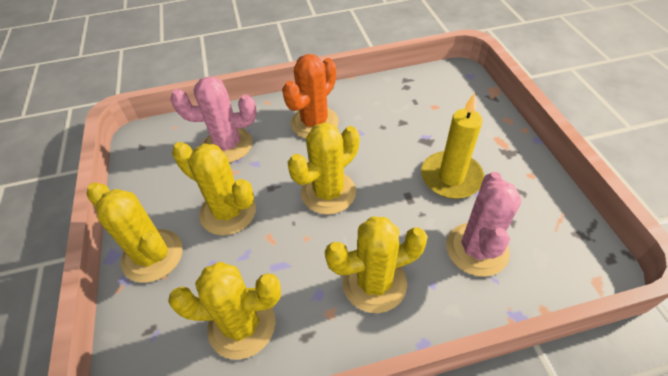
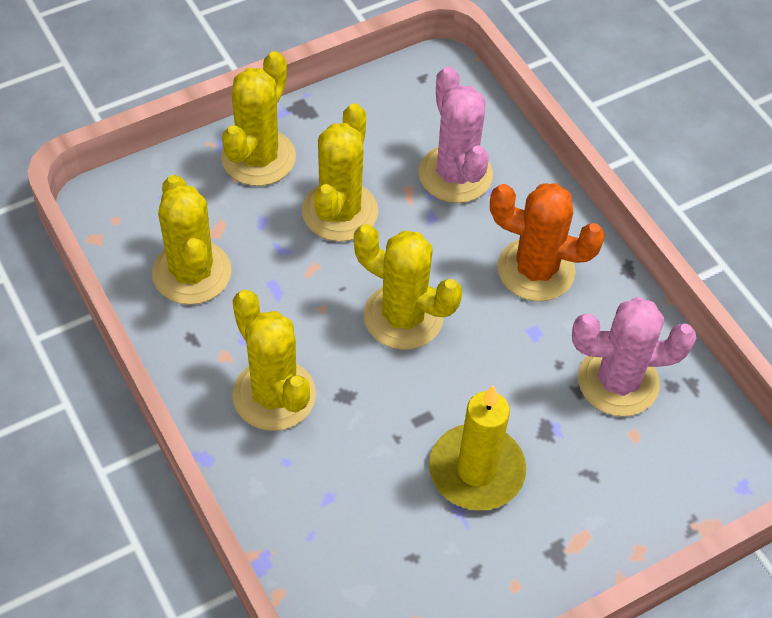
camera: 70 degrees right, 5 degrees up
pink cactus [446,172,522,277] -> pink cactus moved to [572,297,696,416]

